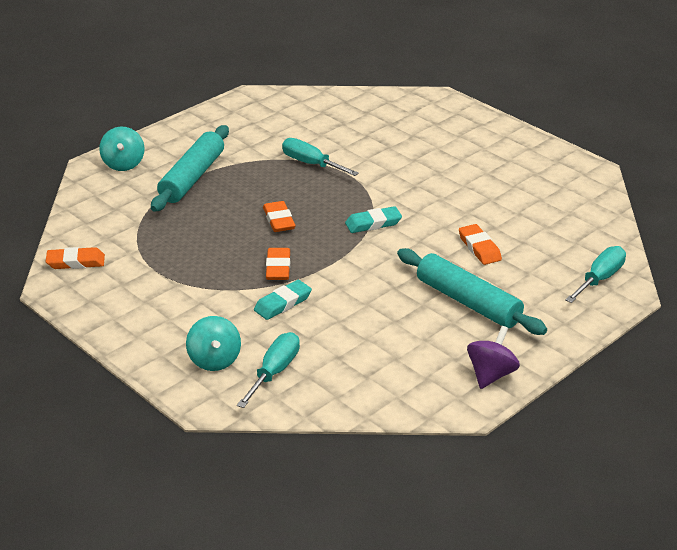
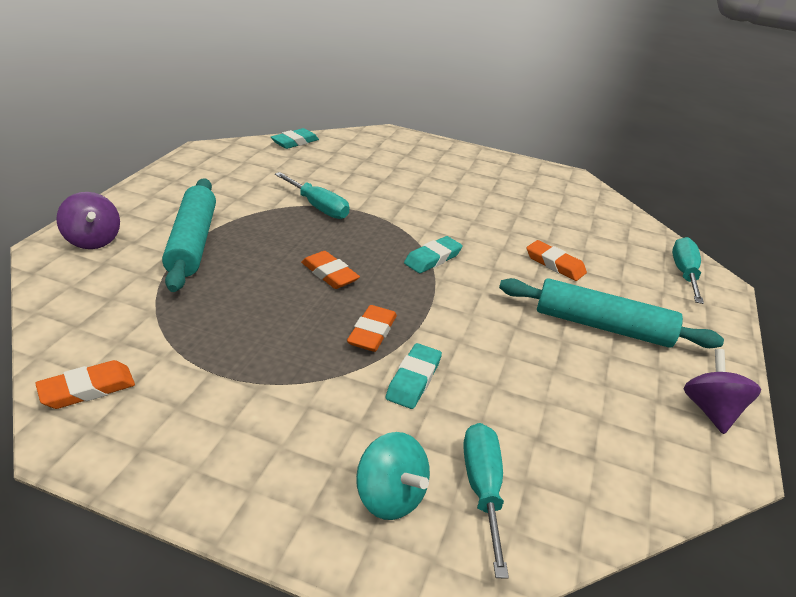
camera: 30 degrees left, 0 degrees up
turquoise spinning top [99,127,144,171] -> purple spinning top [56,192,120,249]
orange eraser [266,248,290,280] -> orange eraser turned 45 degrees clockwise [347,305,397,352]
turquoise screwdriver [282,138,359,176] -> turquoise screwdriver turned 150 degrees counterclockwise [275,172,350,219]
none -> turquoise eraser [271,128,319,149]

